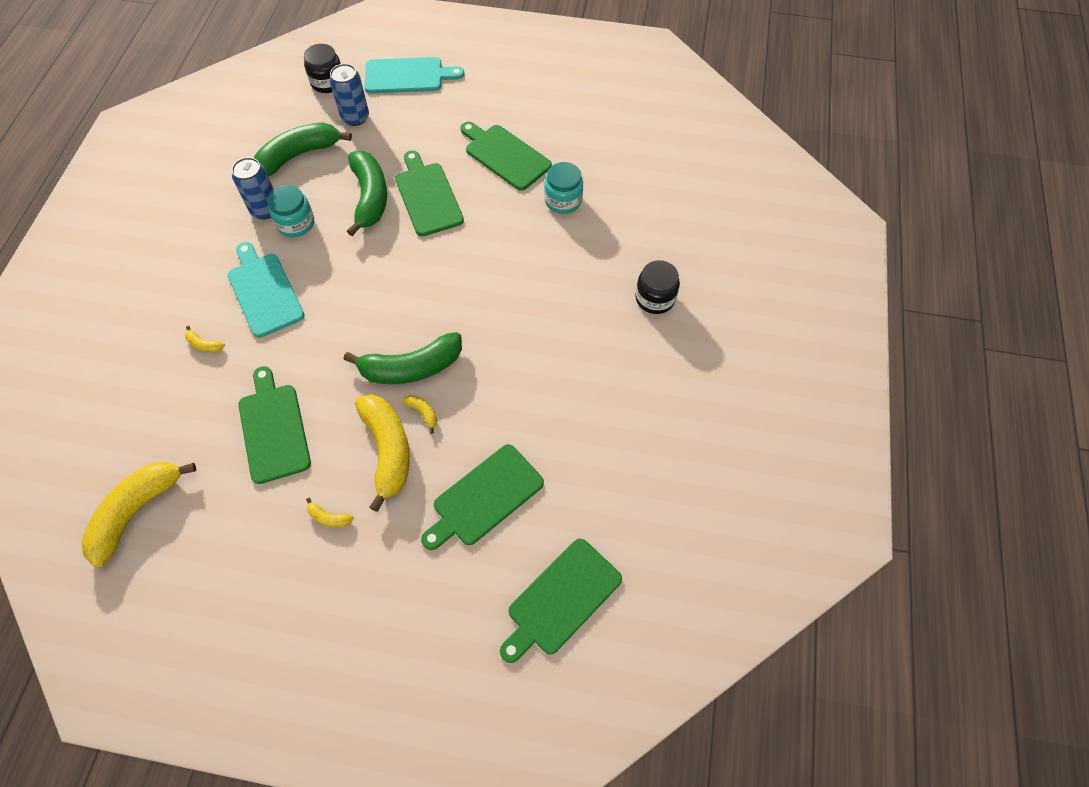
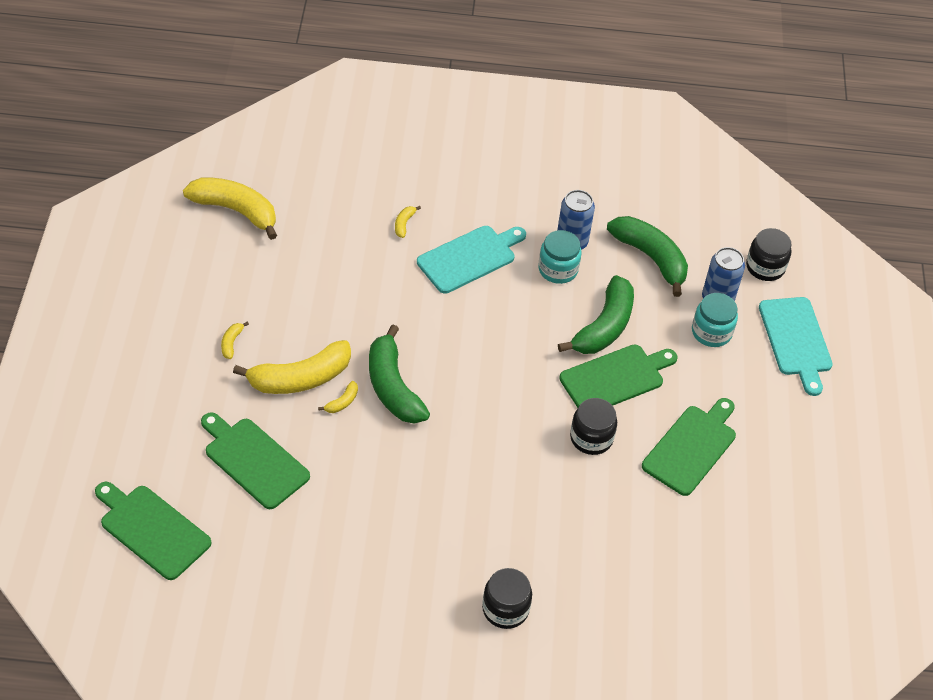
camera: 80 degrees right, 10 degrees down
green cutting board [238,366,311,484] -> none
green banana [347,151,387,236] -> green banana turned 45 degrees counterclockwise [558,275,634,354]
turquoise jar [544,162,583,214] -> turquoise jar moved to [692,293,738,347]
none -> black jar [570,398,617,455]

